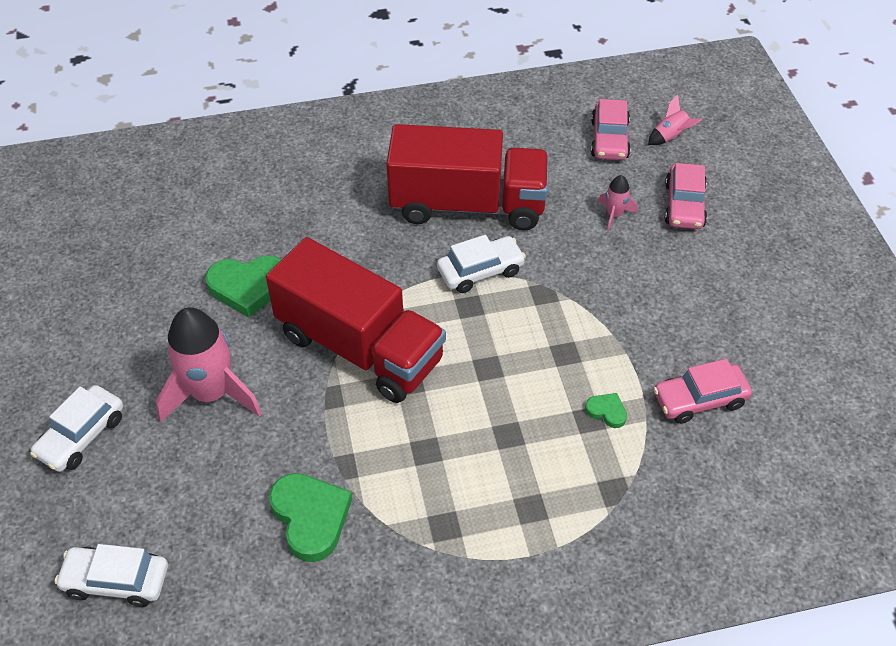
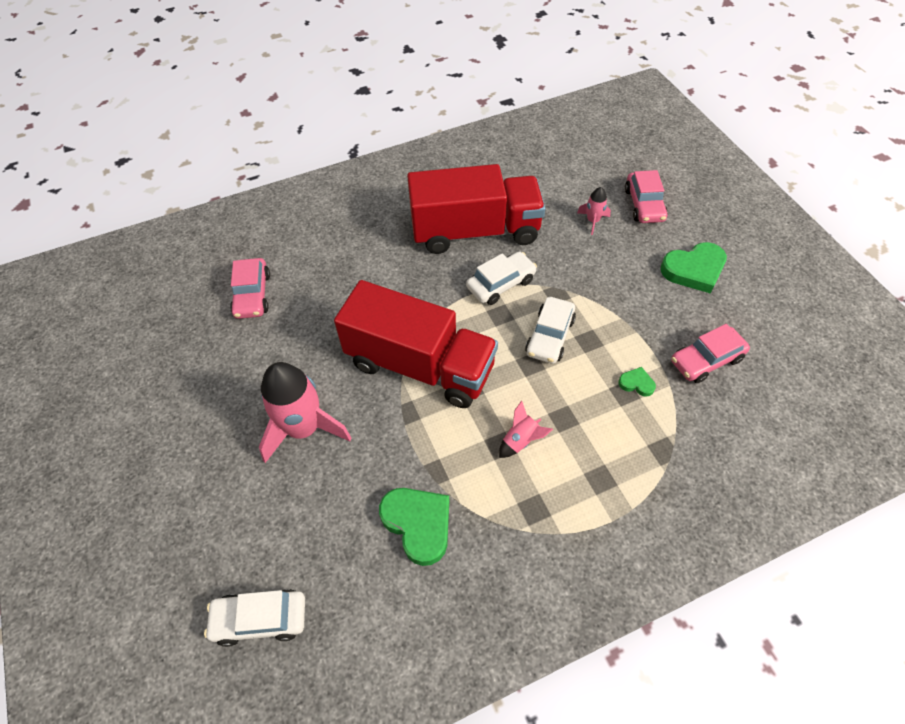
camera: 10 degrees left, 5 degrees up
white car [30,385,123,472] -> white car moved to [525,297,576,364]
green heart [205,256,281,318] -> green heart moved to [660,242,727,293]
pink car [591,99,631,160] -> pink car moved to [230,258,270,319]
pink rocket [648,95,702,145] -> pink rocket moved to [499,401,553,458]

